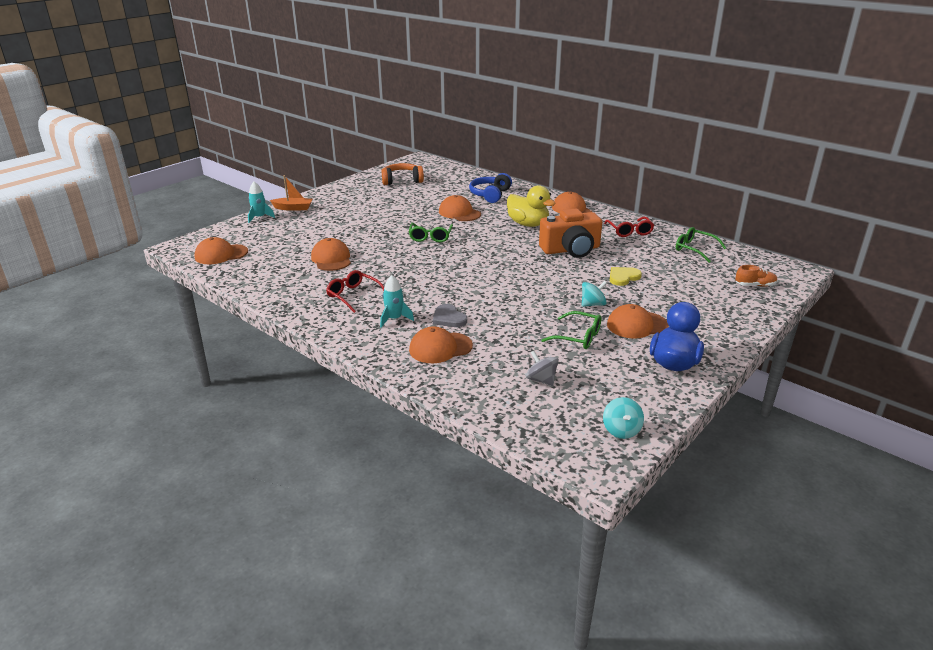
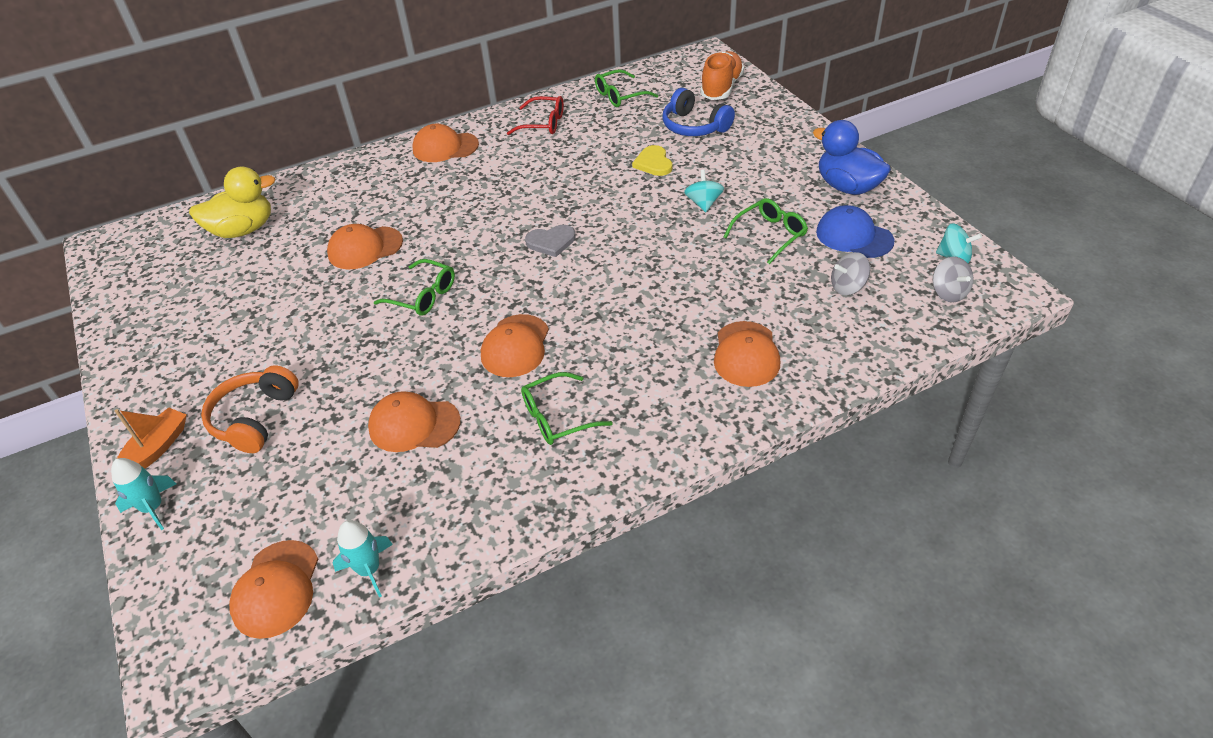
camera: 65 degrees left, 15 degrees up
red glasses [326,270,384,313] -> green glasses [521,372,613,445]
turquoise rocket [380,275,414,328] -> turquoise rocket moved to [333,520,393,598]
orange headphones [382,163,424,185] -> orange headphones moved to [201,365,299,453]
grey heart [433,304,467,327] -> grey heart moved to [525,225,576,257]
blue headphones [469,173,512,203] -> blue headphones moved to [662,88,735,136]
yellow duck [507,185,556,227] -> yellow duck moved to [189,167,276,238]
orange camera [539,209,602,258] -> none
orange cap [607,304,669,338] -> orange cap moved to [481,314,549,377]
orange shoe [736,265,778,287] -> orange shoe [700,51,744,100], size x1.67
none -> blue cap [816,205,894,258]
none -> grey spinning top [933,257,974,302]

